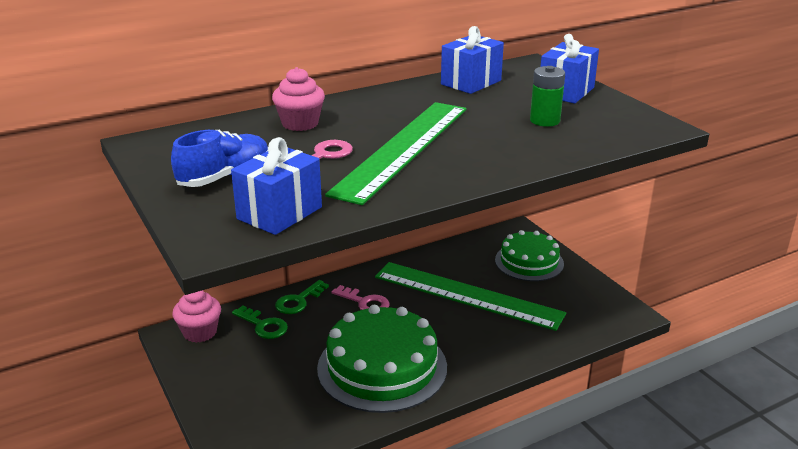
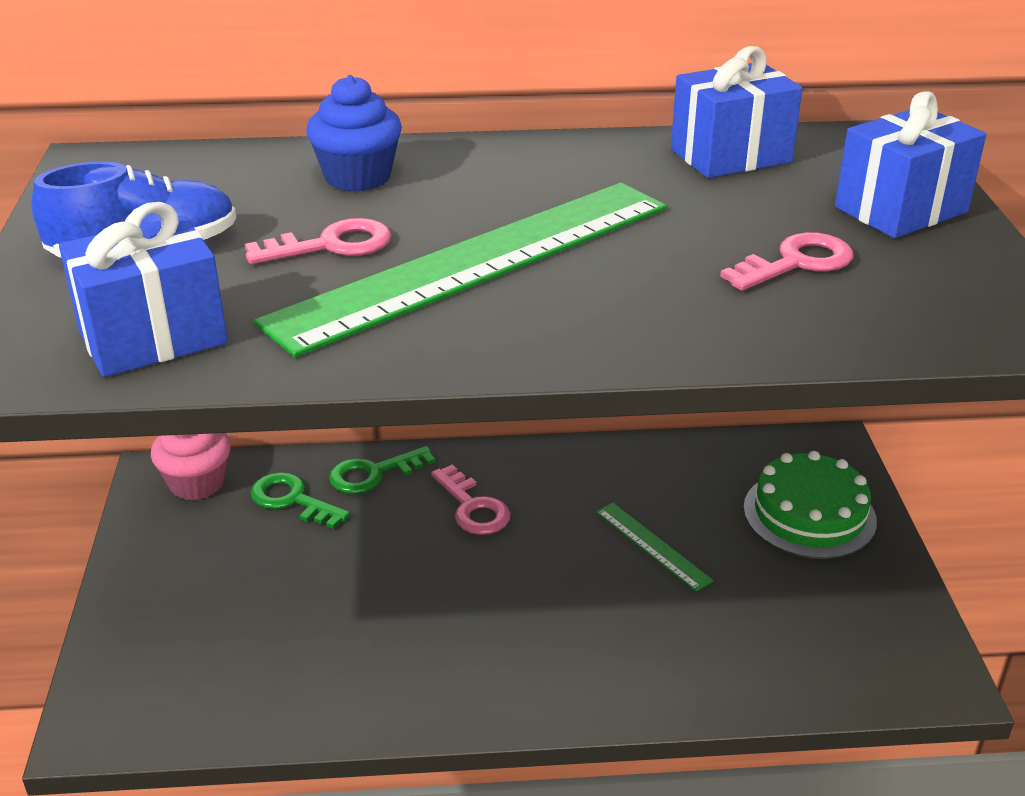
camera: 25 degrees right, 5 degrees up
green key [232,306,288,339] -> green key turned 150 degrees clockwise [251,472,350,529]
pink cupcake [272,67,325,131] -> blue cupcake [306,75,402,192]
green cake [317,305,447,413] -> none
green ruler [375,262,566,331] -> green ruler [596,503,714,591], size x0.41
green battery [530,66,565,127] -> pink key [720,232,853,291]

